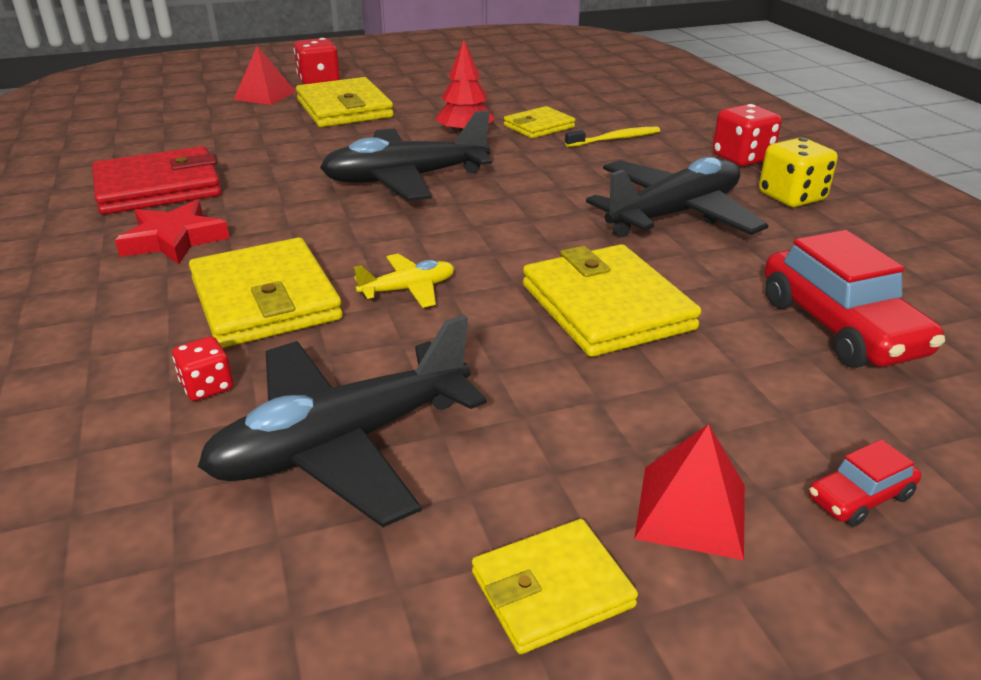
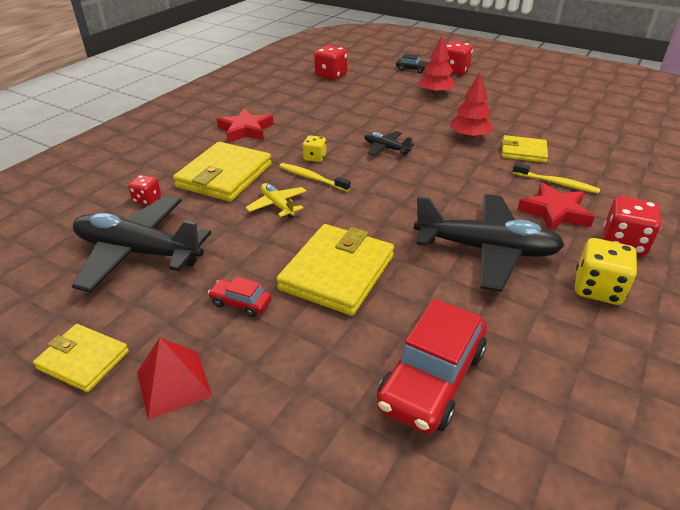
camera: 50 degrees right, 5 degrees up
red wallet [92,146,222,214] -> none
red pyramid [233,46,296,105] -> black car [396,53,429,73]
yellow wallet [296,77,394,127] -> red tree [418,35,455,95]
black plane [320,110,492,201] -> black plane [364,131,414,156], size x0.48
yellow plane [354,254,455,308] -> yellow plane turned 150 degrees counterclockwise [245,183,307,218]
red car [809,439,921,527] -> red car moved to [208,276,272,317]
none -> yellow toothbrush [279,163,351,192]
none -> yellow dice [303,135,326,162]
none -> red dice [314,45,347,80]
none -> red star [517,182,595,230]

